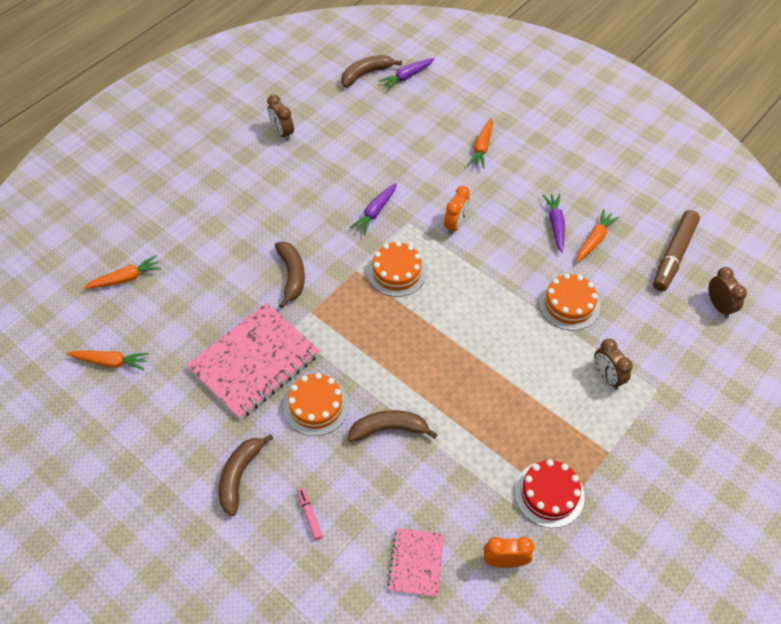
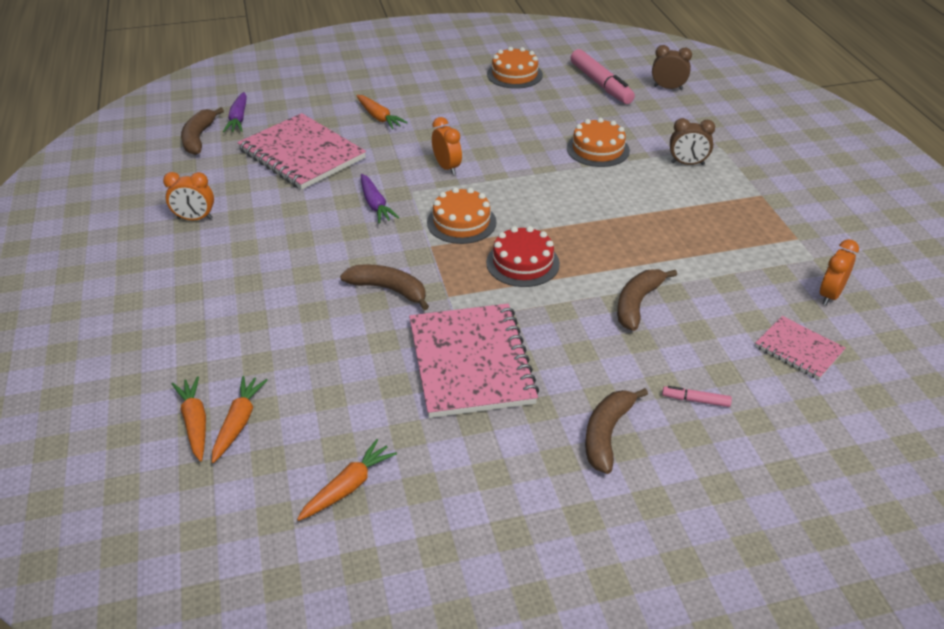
camera: 55 degrees left, 15 degrees down
brown banana [218,434,273,516] -> brown banana turned 60 degrees clockwise [585,388,648,474]
brown clock [267,95,294,141] -> orange clock [163,172,214,220]
orange cake [284,373,349,436] -> orange cake moved to [487,47,543,89]
red cake [515,459,584,528] -> red cake moved to [486,226,560,287]
purple carrot [543,194,565,252] -> none
orange carrot [576,209,619,262] -> orange carrot moved to [172,376,206,462]
brown marker [653,210,700,291] -> pink marker [570,49,635,104]
none -> pink notebook [237,113,366,190]

